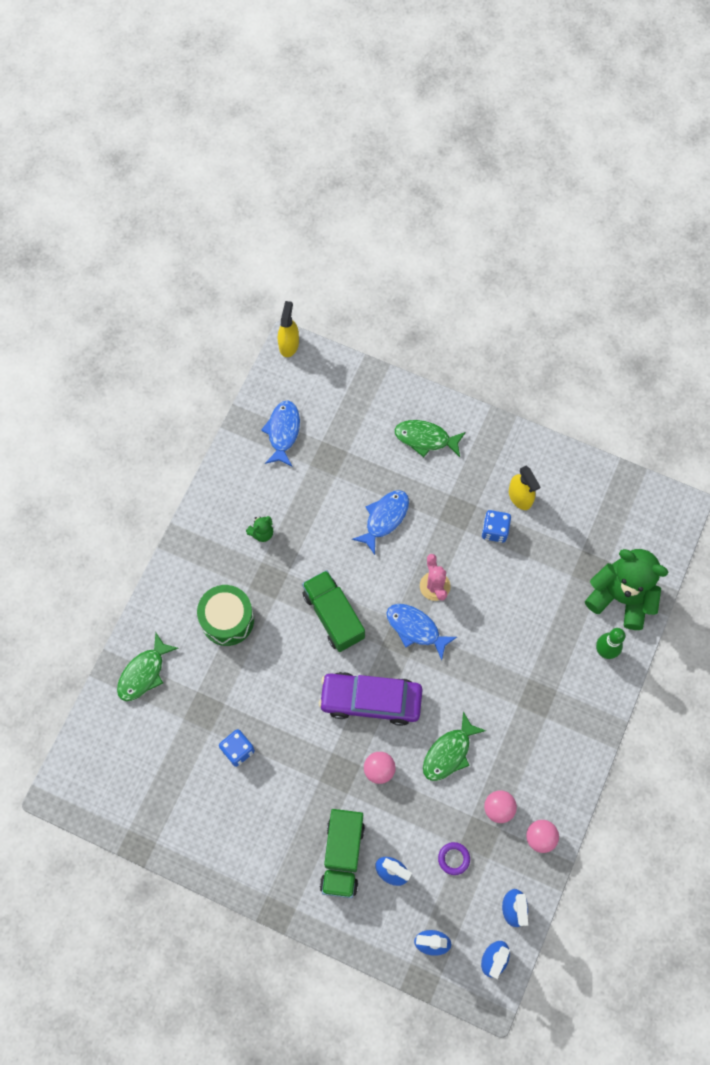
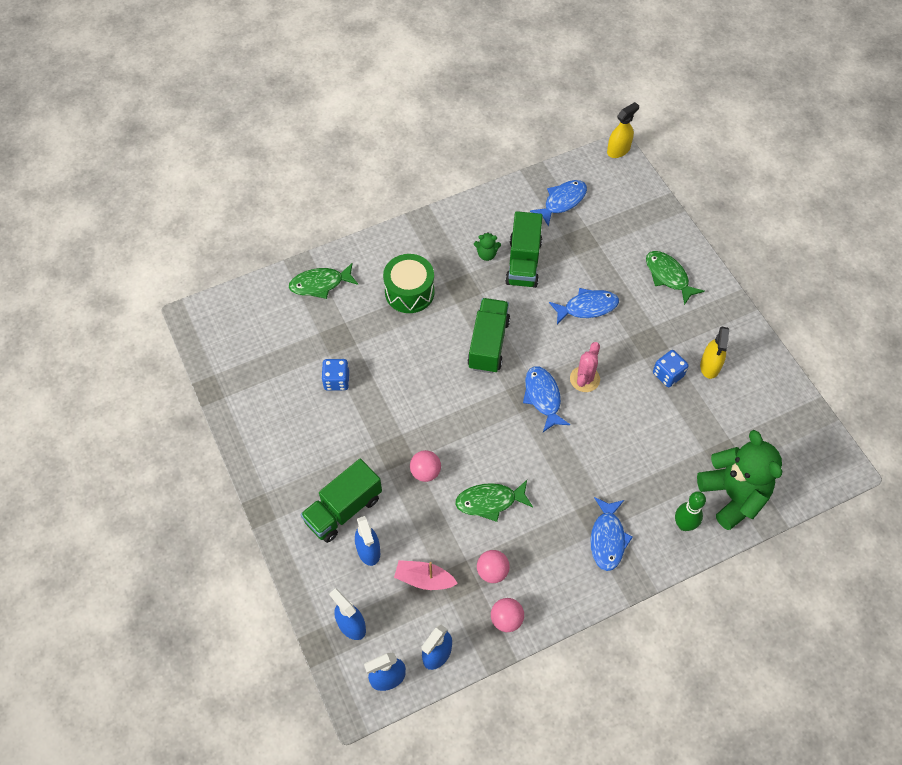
camera: 40 degrees right, 10 degrees down
purple car [319,672,422,726] -> none
purple ring [438,842,470,875] -> pink boat [394,560,458,590]
none -> green truck [505,211,543,288]
none -> blue fish [590,497,633,571]

